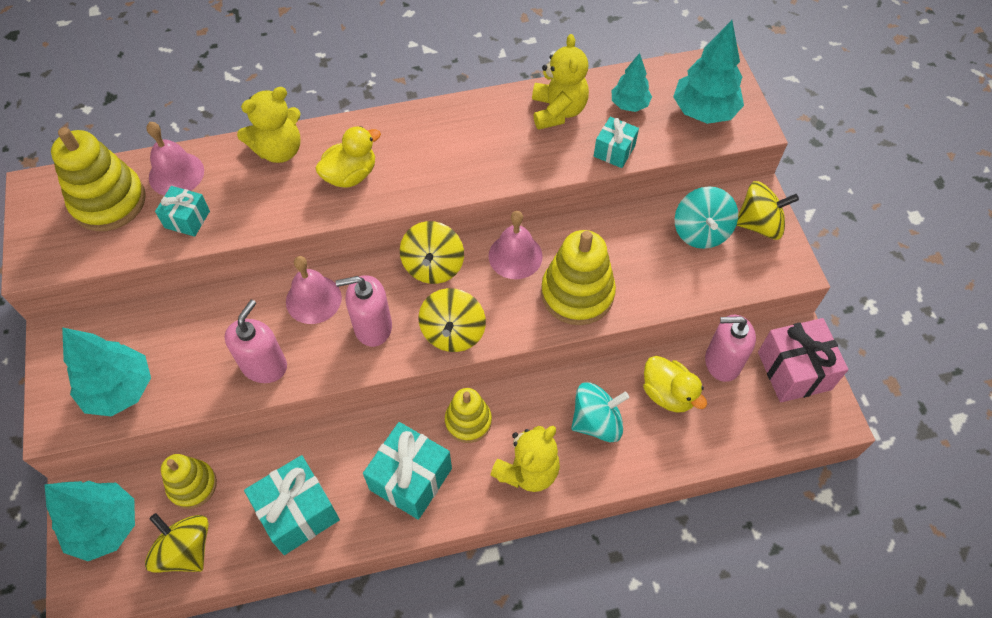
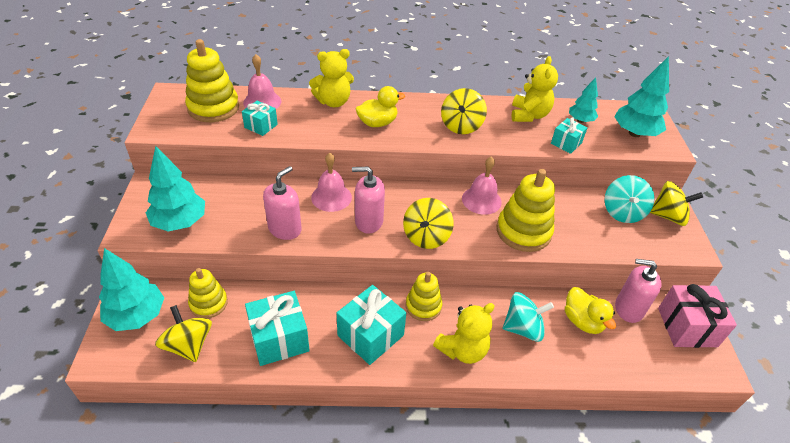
camera: 10 degrees right, 15 degrees down
yellow spinning top [400,221,464,284] -> yellow spinning top moved to [441,88,487,134]

